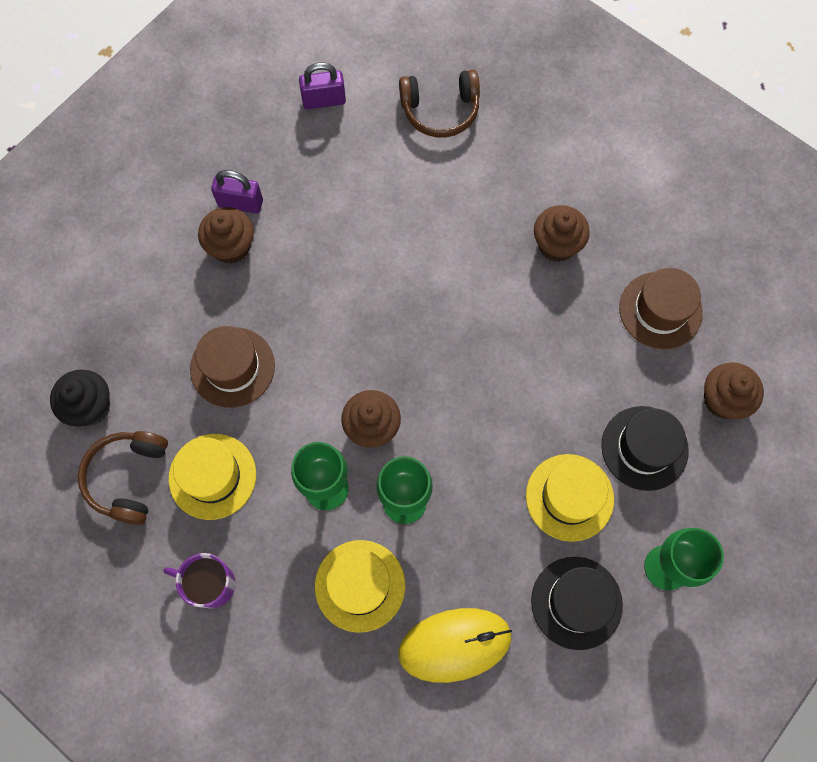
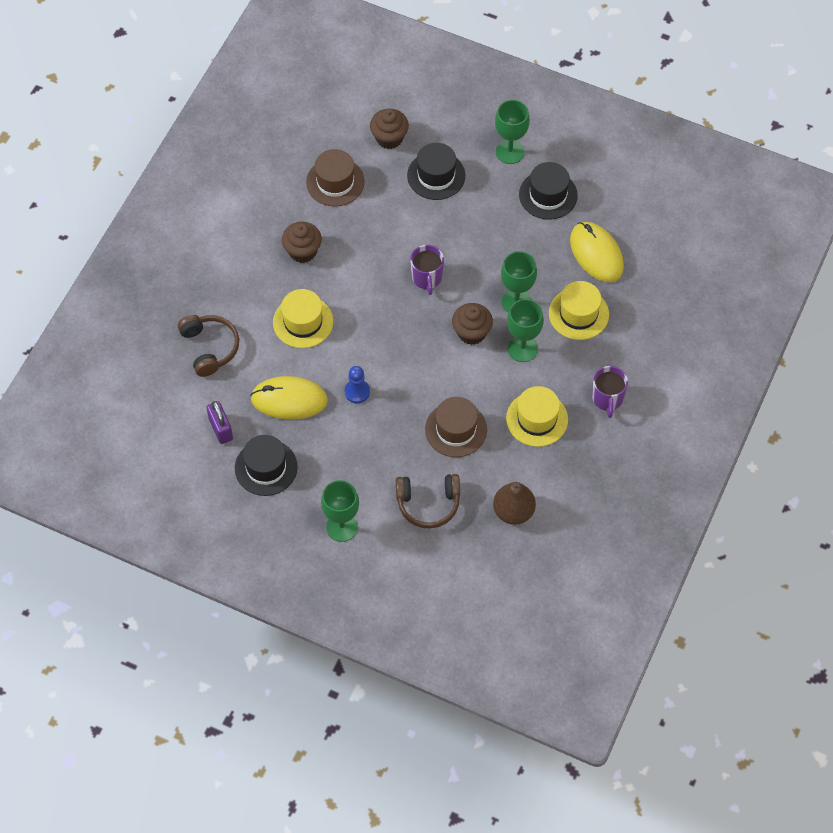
camera: 105 degrees left, 10 degrees down
black cupcake [50,369,110,426] -> brown pear [493,482,536,525]
brown headphones [78,431,168,525] -> brown headphones moved to [396,474,460,529]
brown cupcake [198,207,254,264] -> none
purple padlock [211,170,263,214] -> none
yellow hat [526,454,614,542] -> yellow hat moved to [273,289,333,348]
none -> black hat [235,435,298,496]
none -> yellow mouse [250,376,328,420]
none -> green goblet [321,480,359,542]
none -> blue pawn [344,366,370,403]
none -> purple mug [410,245,444,295]

